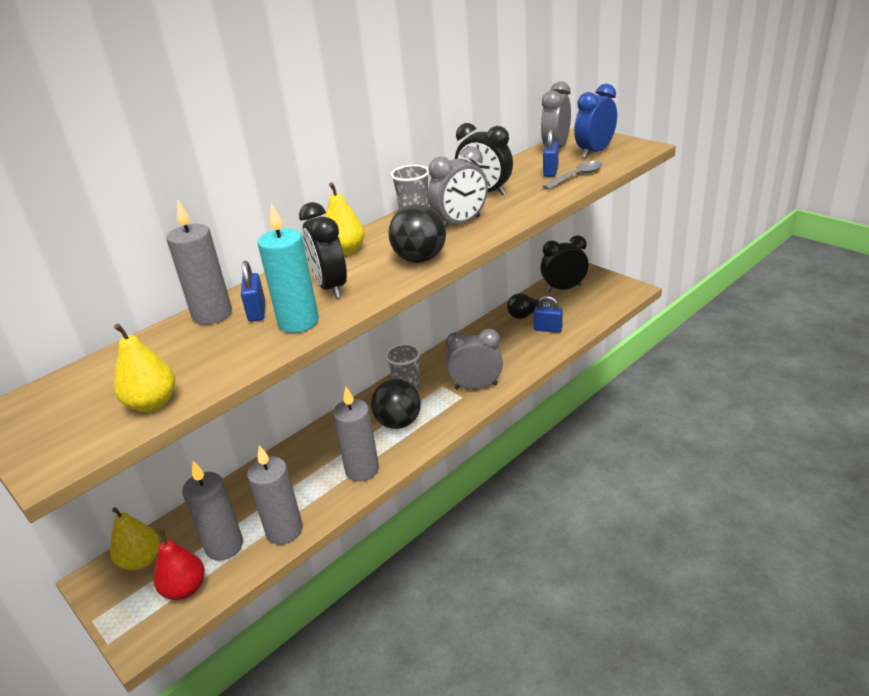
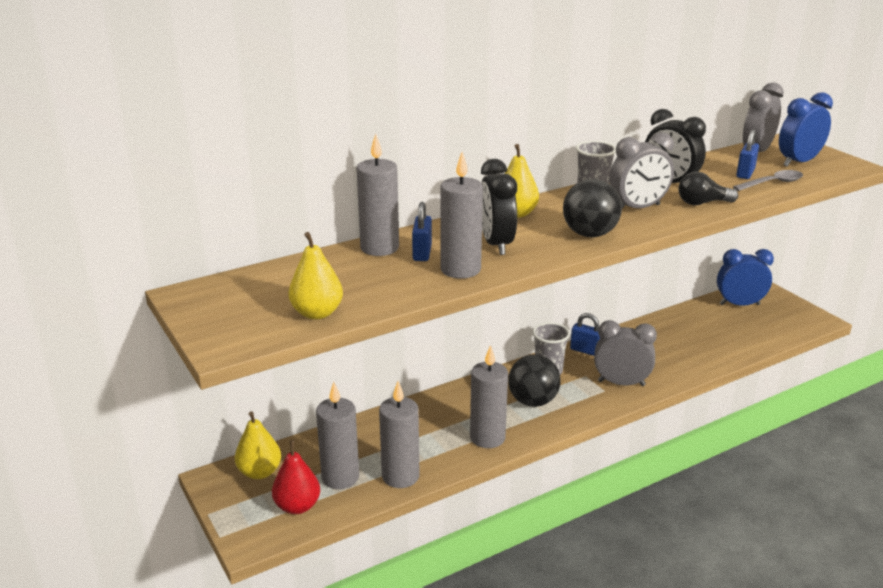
camera: 10 degrees right, 5 degrees down
turquoise candle [257,203,319,333] -> grey candle [440,152,483,279]
black light bulb [507,293,552,319] -> black light bulb moved to [678,172,738,205]
blue padlock [534,296,563,333] -> blue padlock moved to [570,313,600,356]
black clock [541,235,588,292] -> blue clock [717,249,774,306]

